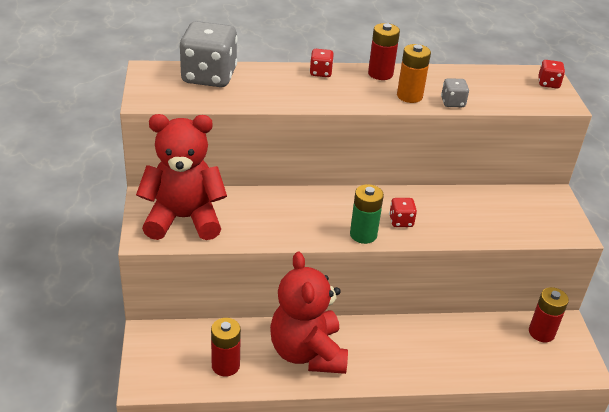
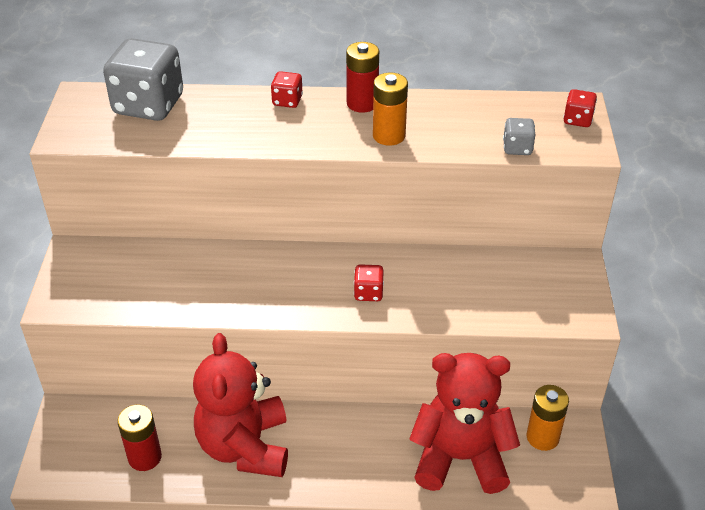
camera: 10 degrees right, 5 degrees up
red teddy bear [136,114,227,240] -> red teddy bear moved to [409,353,520,494]
green battery [350,184,384,244] -> none
grey dice [441,78,469,107] -> grey dice moved to [503,118,535,155]
red battery [529,287,569,342] -> orange battery [527,385,569,451]

